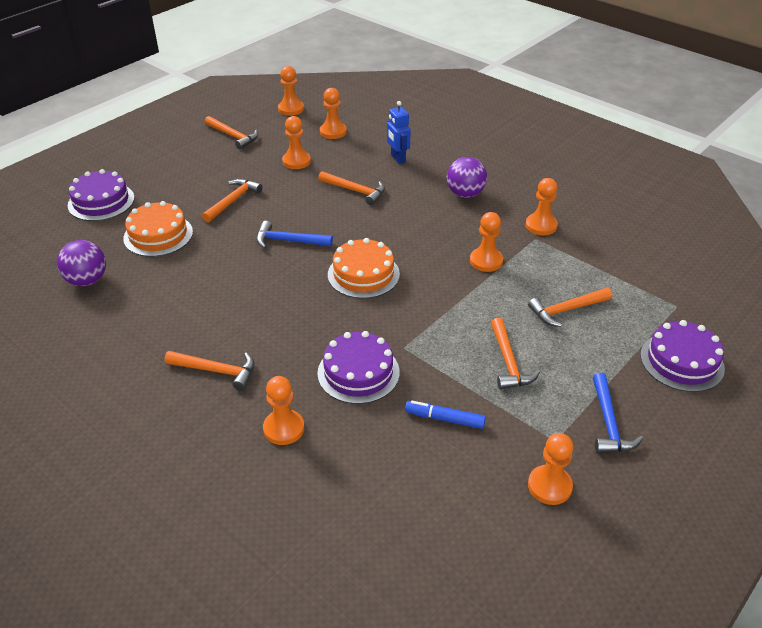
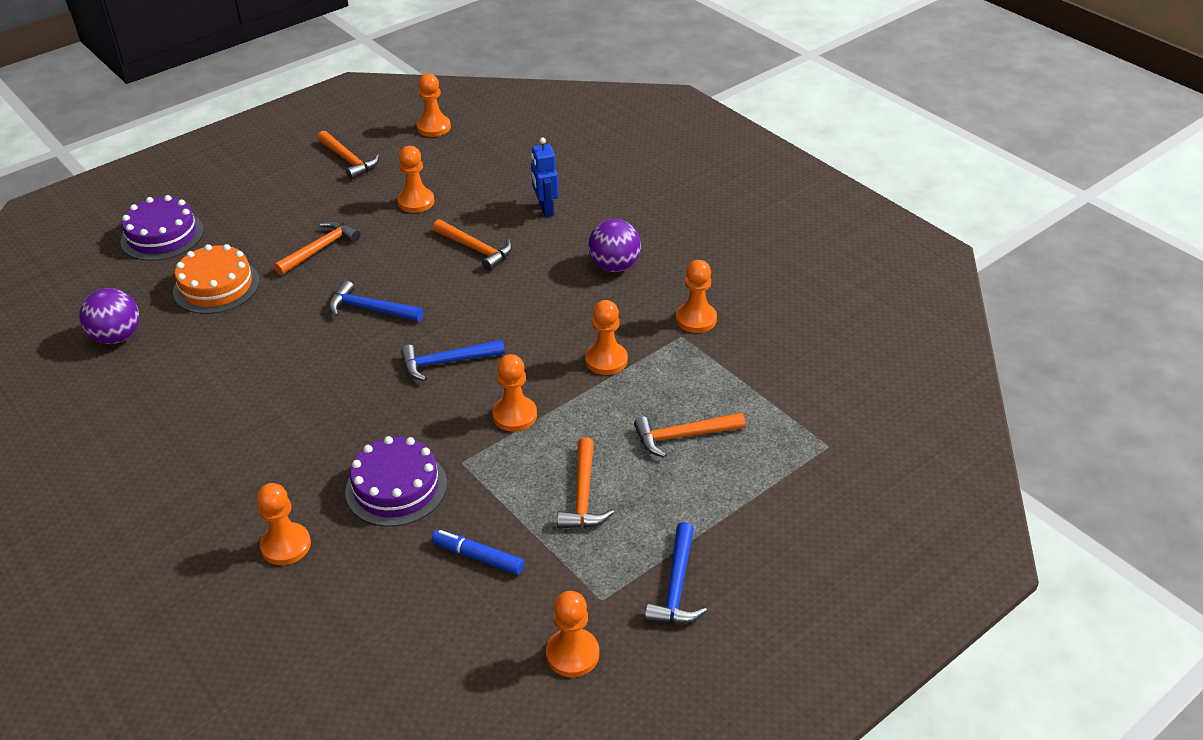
camera: 10 degrees right, 0 degrees up
orange hammer [165,351,254,391] -> none
orange pawn [320,88,347,139] -> orange pawn moved to [492,354,537,432]
orange cake [328,238,400,299] -> blue hammer [401,340,505,381]
purple cake [641,320,725,392] -> none

